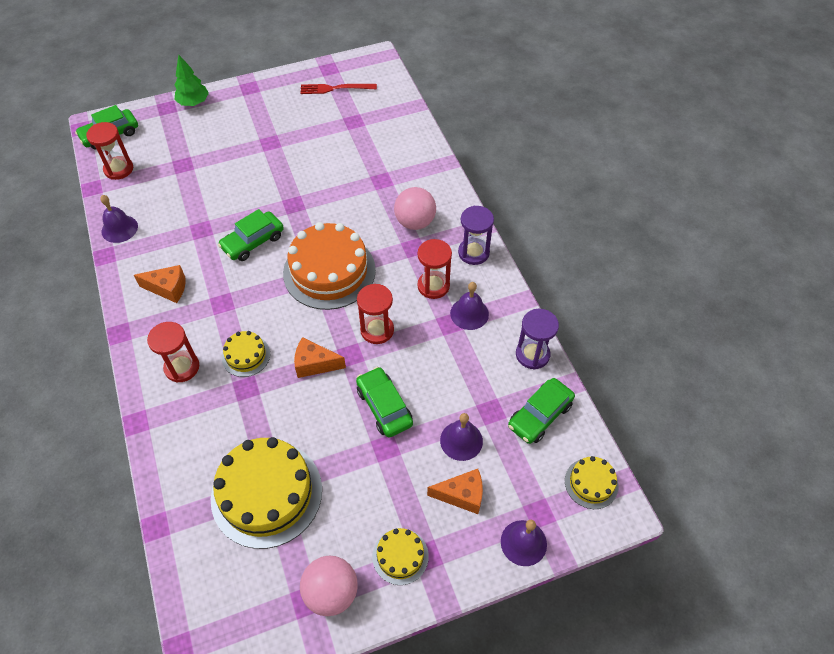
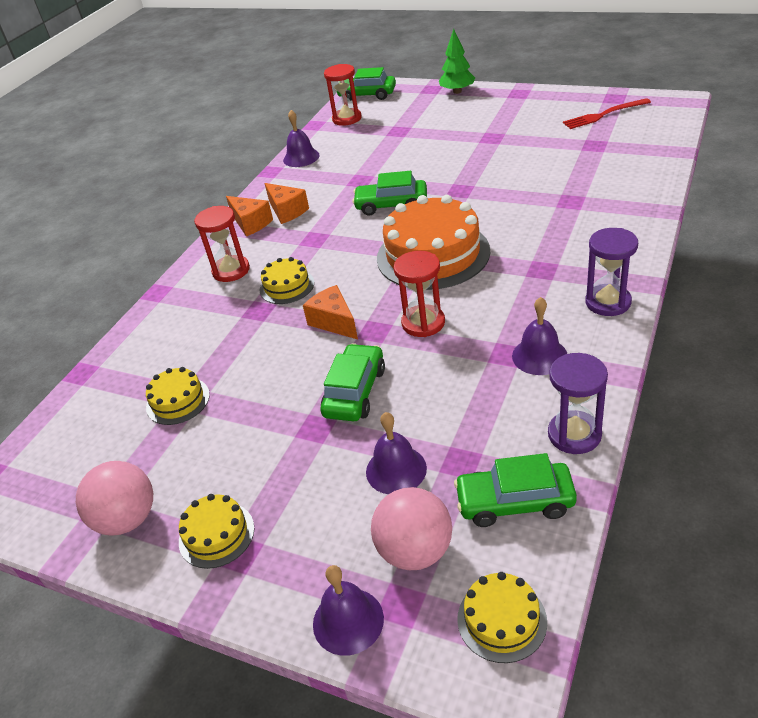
camera: 50 degrees right, 15 degrees down
yellow cake [211,437,322,549] -> yellow cake [146,367,210,425], size x0.49
red fork [301,84,377,94] -> red fork turned 60 degrees counterclockwise [563,98,651,129]
pink ball [394,187,436,230] -> pink ball moved to [371,487,452,570]
red hourglass [417,239,452,299] -> none
orange cheese [427,469,483,514] -> orange cheese moved to [226,196,273,236]

